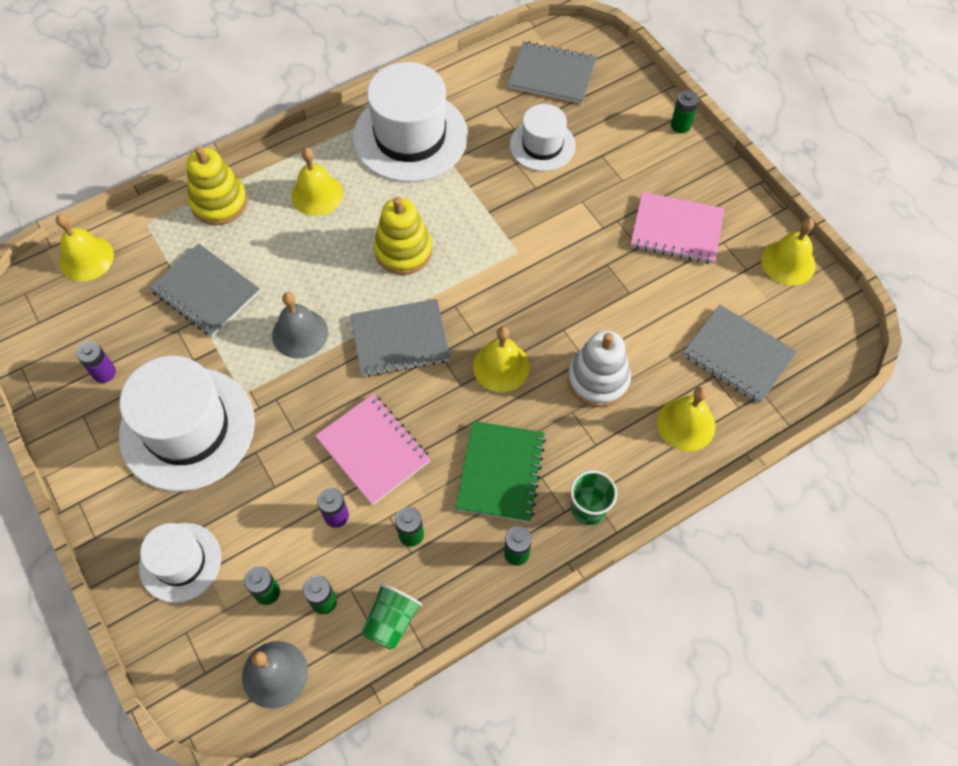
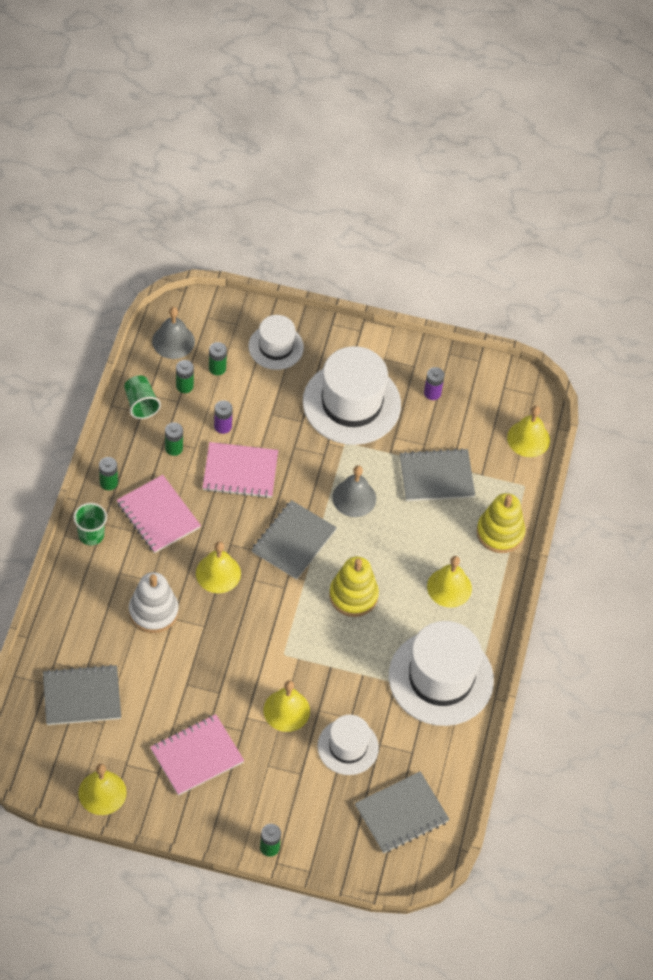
camera: 130 degrees right, 5 degrees down
green notebook [456,421,546,522] -> pink notebook [117,475,201,553]
yellow bell [657,387,716,451] -> yellow bell moved to [263,680,310,732]

